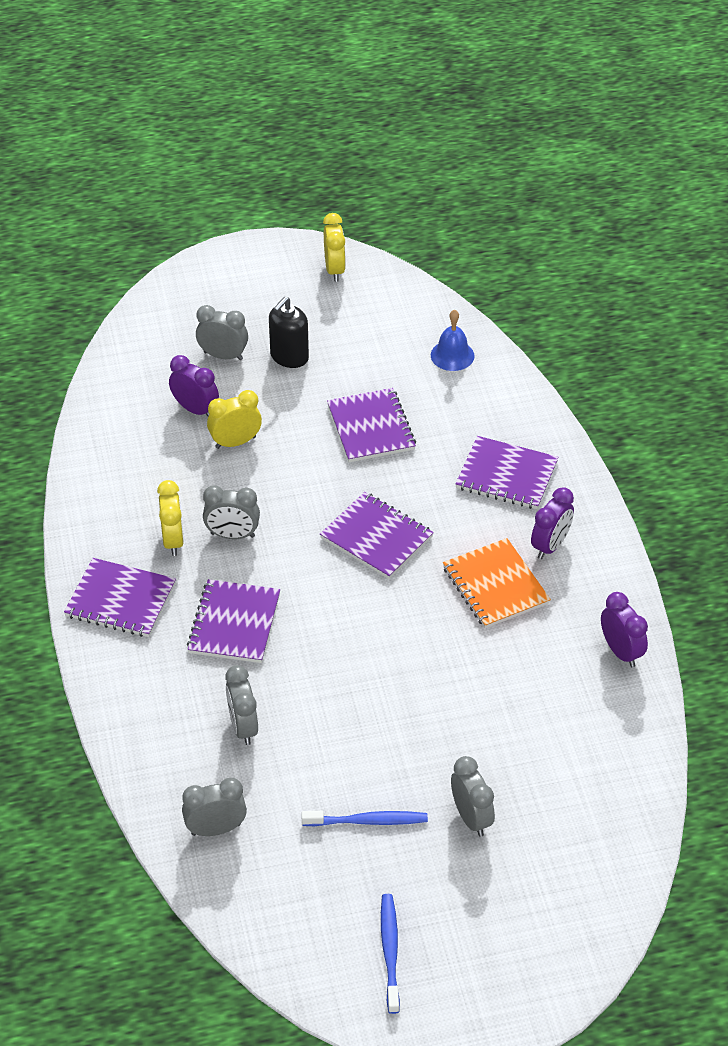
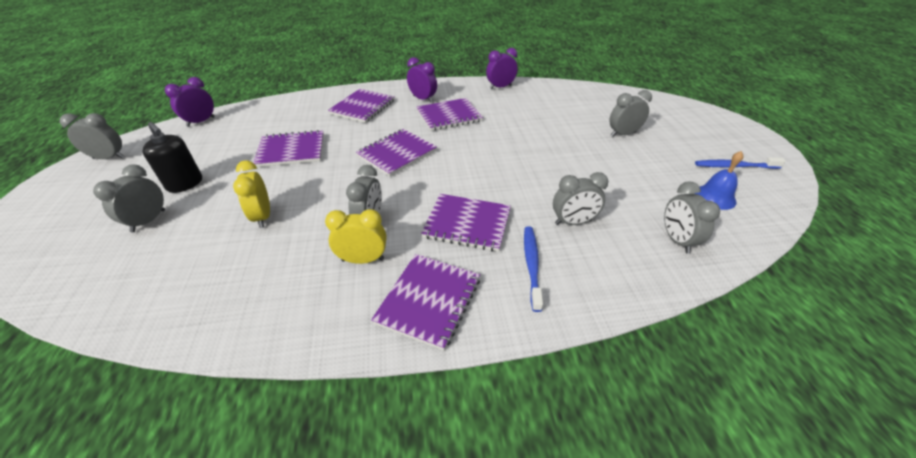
camera: 85 degrees left, 5 degrees down
purple clock [169,355,219,416] -> purple clock moved to [165,77,215,127]
blue toothbrush [301,811,428,826] -> blue toothbrush moved to [524,226,543,312]
yellow clock [323,213,346,282] -> grey clock [60,113,124,159]
blue bell [431,309,474,371] -> blue bell moved to [695,151,743,210]
orange notebook [443,538,551,628] -> purple notebook [417,98,483,131]

